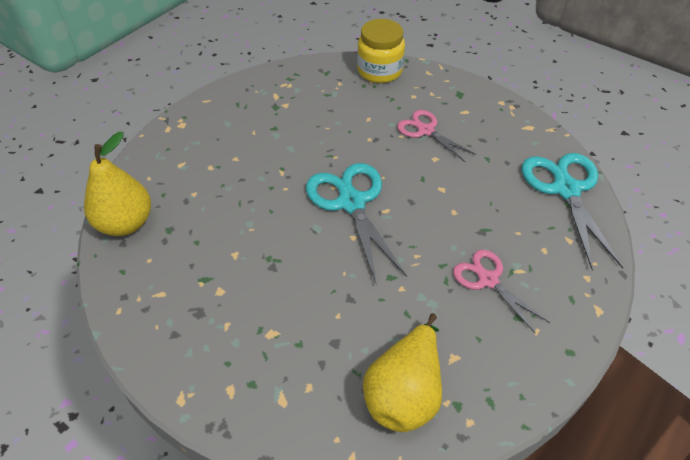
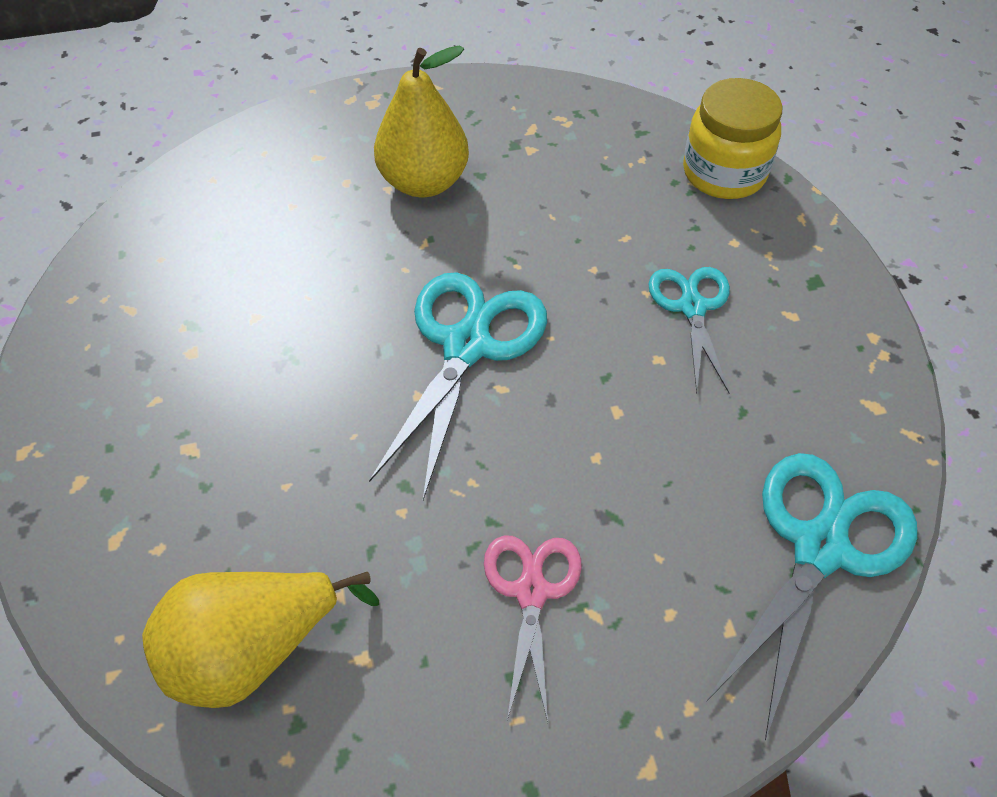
camera: 40 degrees right, 5 degrees up
yellow pear [84,132,151,236] -> yellow pear moved to [374,45,469,197]
pink scissors [397,110,476,162] -> turquoise scissors [648,267,730,393]

